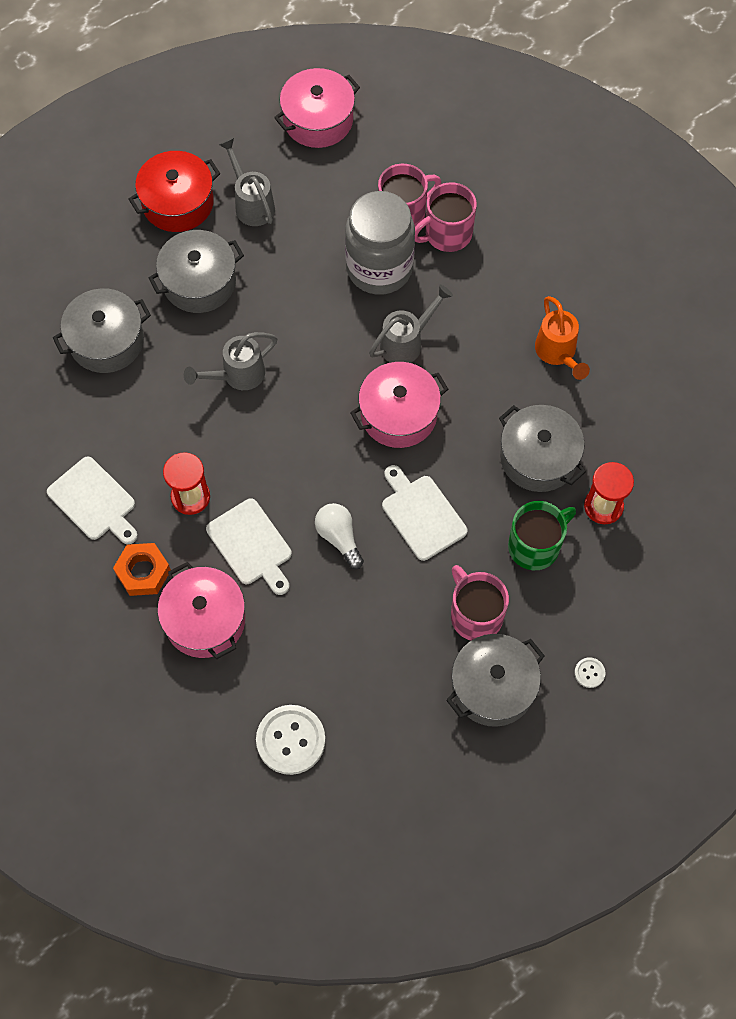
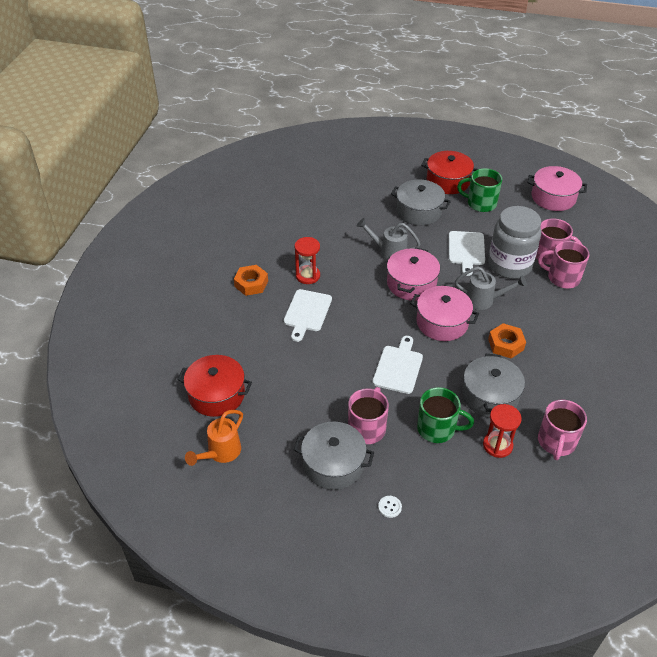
camera: 50 degrees right, 20 degrees down
white cutting board [47,456,138,544] -> white cutting board moved to [449,231,485,276]
grey pot [53,288,151,373] -> none
pink pot [157,562,245,659] -> pink pot moved to [387,247,440,301]
grey watering can [219,138,275,226] -> green mug [457,168,502,212]
white button [256,705,325,775] -> red pot [177,355,252,417]
white light bulb [315,503,364,569] -> none
orange watering can [535,296,590,380] -> orange watering can moved to [185,410,243,466]
none -> orange nut [488,323,526,358]
none -> pink mug [538,400,587,460]

